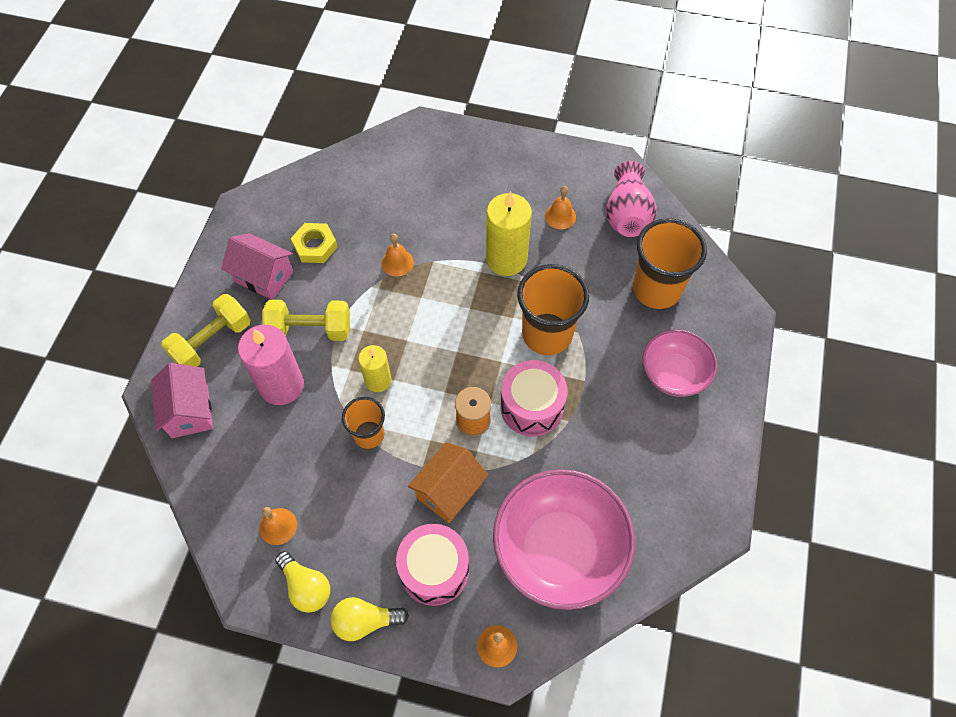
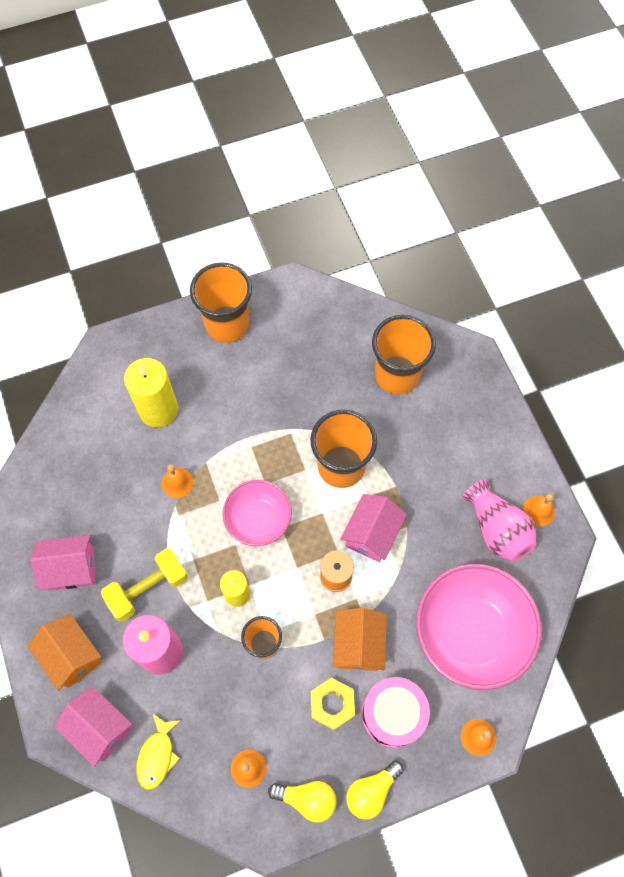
camera: 35 degrees left, 5 degrees up
yellow dumbbell [161,294,250,367] -> orange house [28,614,102,691]
yellow nut [291,223,338,263] -> yellow nut moved to [311,678,355,730]
yellow candle [486,191,532,276] -> yellow candle moved to [124,358,178,428]
pink drum [500,360,567,437] -> pink house [341,494,407,562]
orange bell [545,186,576,229] -> orange bell moved to [523,494,555,527]
pink vase [605,161,657,237] -> pink vase moved to [462,479,536,562]
pink bowl [642,330,717,397] -> pink bowl moved to [222,480,292,546]
none -> yellow fish [136,714,181,790]
none -> orange cup [190,262,252,343]

